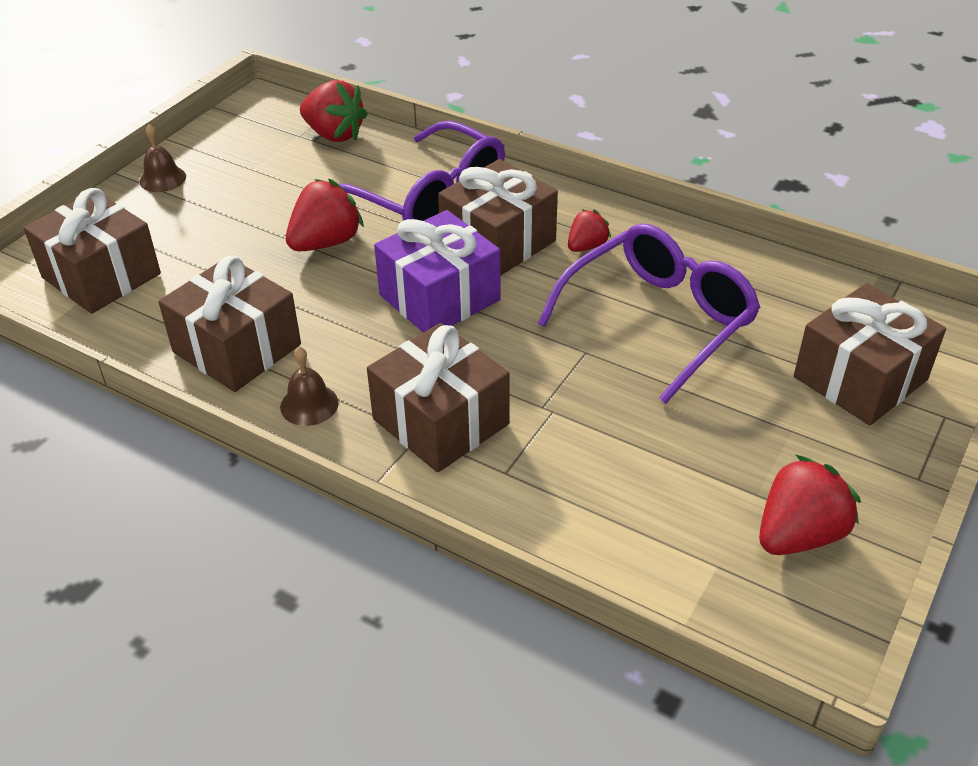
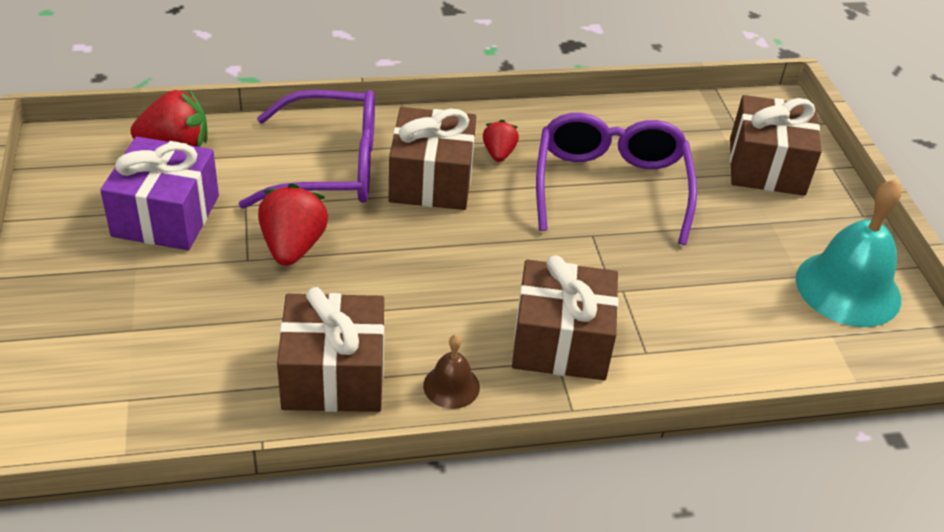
camera: 45 degrees left, 0 degrees up
brown gift [24,188,161,314] -> none
brown bell [139,124,186,192] -> none
purple gift [374,210,501,333] -> purple gift moved to [100,136,219,250]
red strawberry [759,454,861,555] -> turquoise bell [796,179,901,327]

